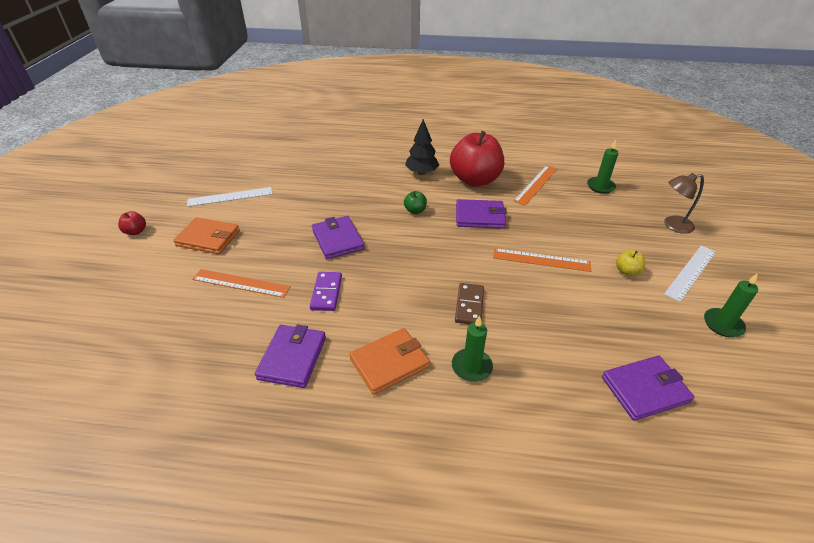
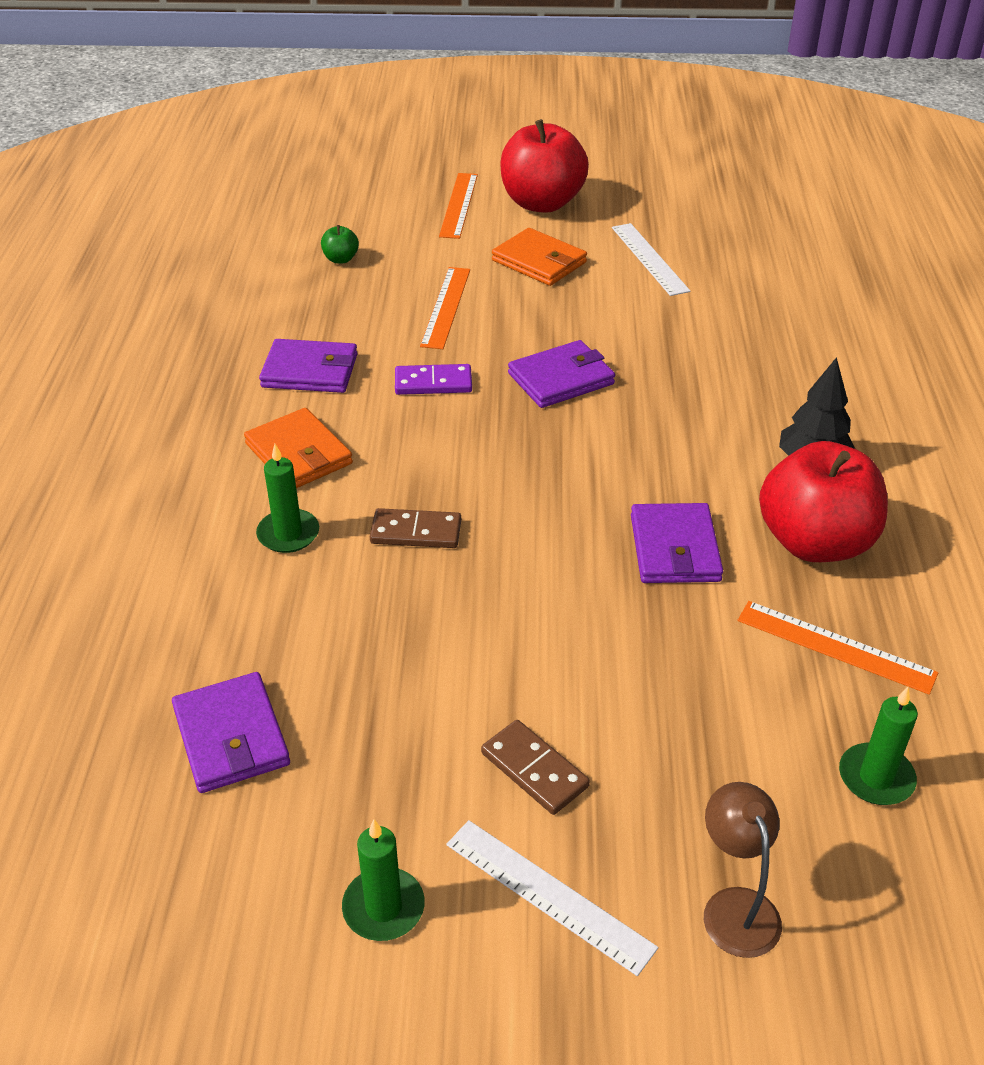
camera: 85 degrees right, 0 degrees up
red apple [118,211,146,235] -> red apple [500,119,589,213], size x2.47
orange wallet [173,217,240,254] -> orange wallet turned 60 degrees counterclockwise [492,228,587,286]
green apple [404,191,427,214] -> green apple moved to [321,225,359,264]
orange ruler [493,248,591,272] -> orange ruler moved to [439,173,478,239]
yellow apple [616,250,645,276] -> brown domino [481,720,590,815]

